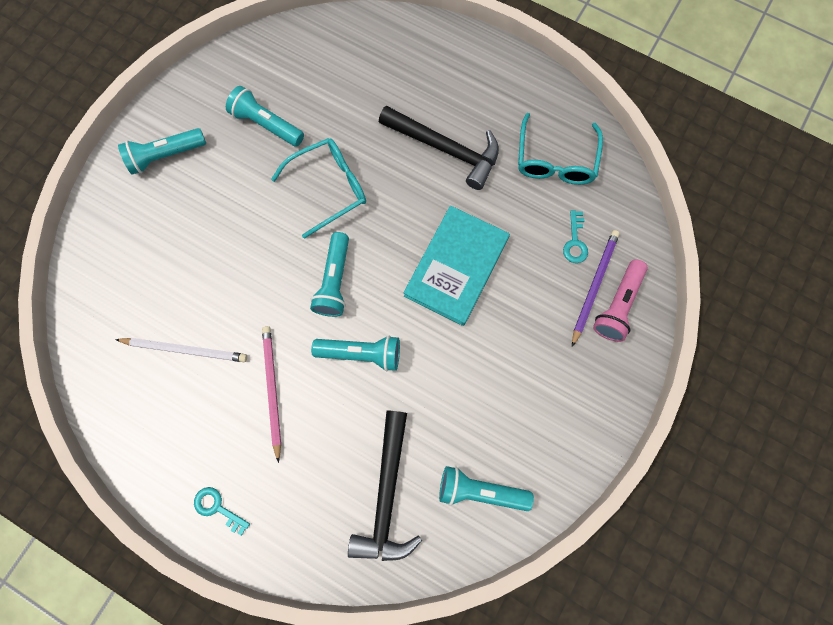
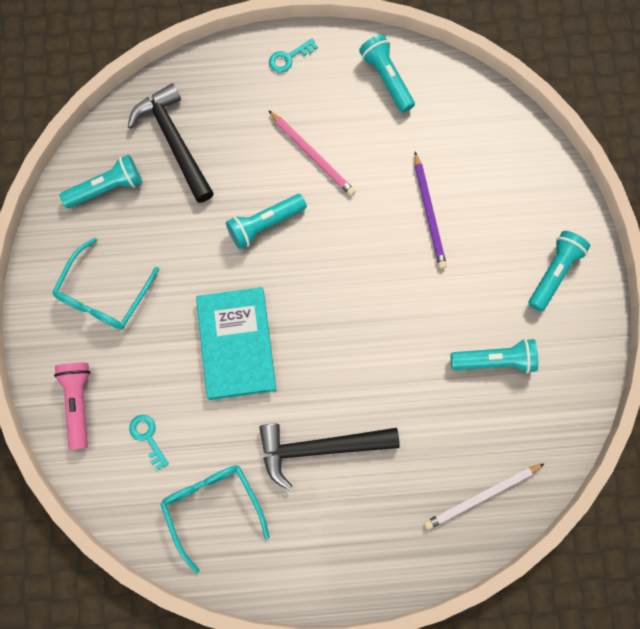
camera: 145 degrees right, 0 degrees up
white pencil [115,338,247,362] -> white pencil moved to [424,463,545,530]
turquoise key [194,487,250,535] -> turquoise key turned 150 degrees clockwise [269,38,318,73]
turquoise glasses [271,138,366,239] -> turquoise glasses moved to [52,238,159,330]
turquoise flashlight [310,232,349,317] -> turquoise flashlight moved to [359,34,415,113]
purple pencil [572,230,620,347] -> purple pencil moved to [414,152,447,269]

